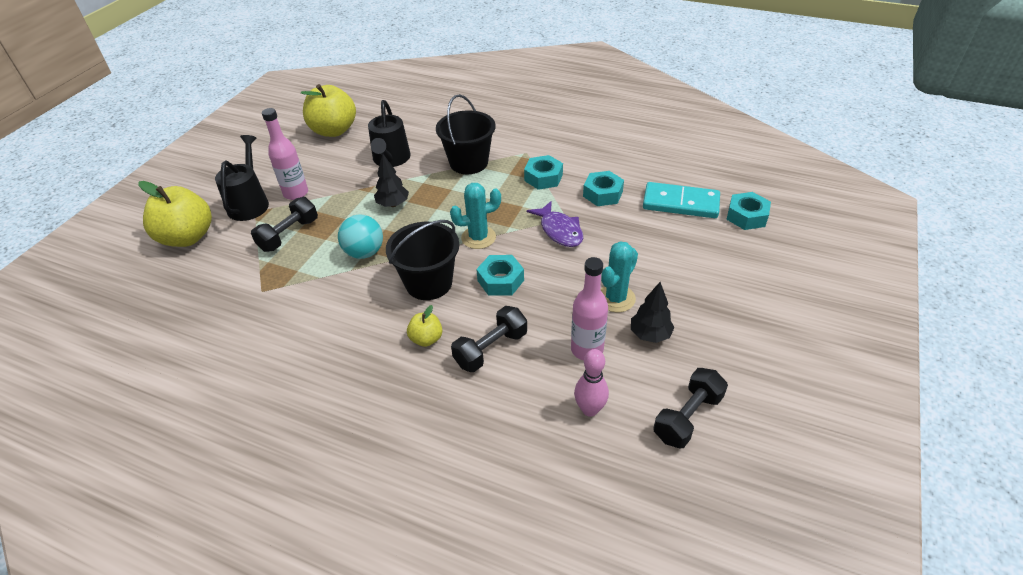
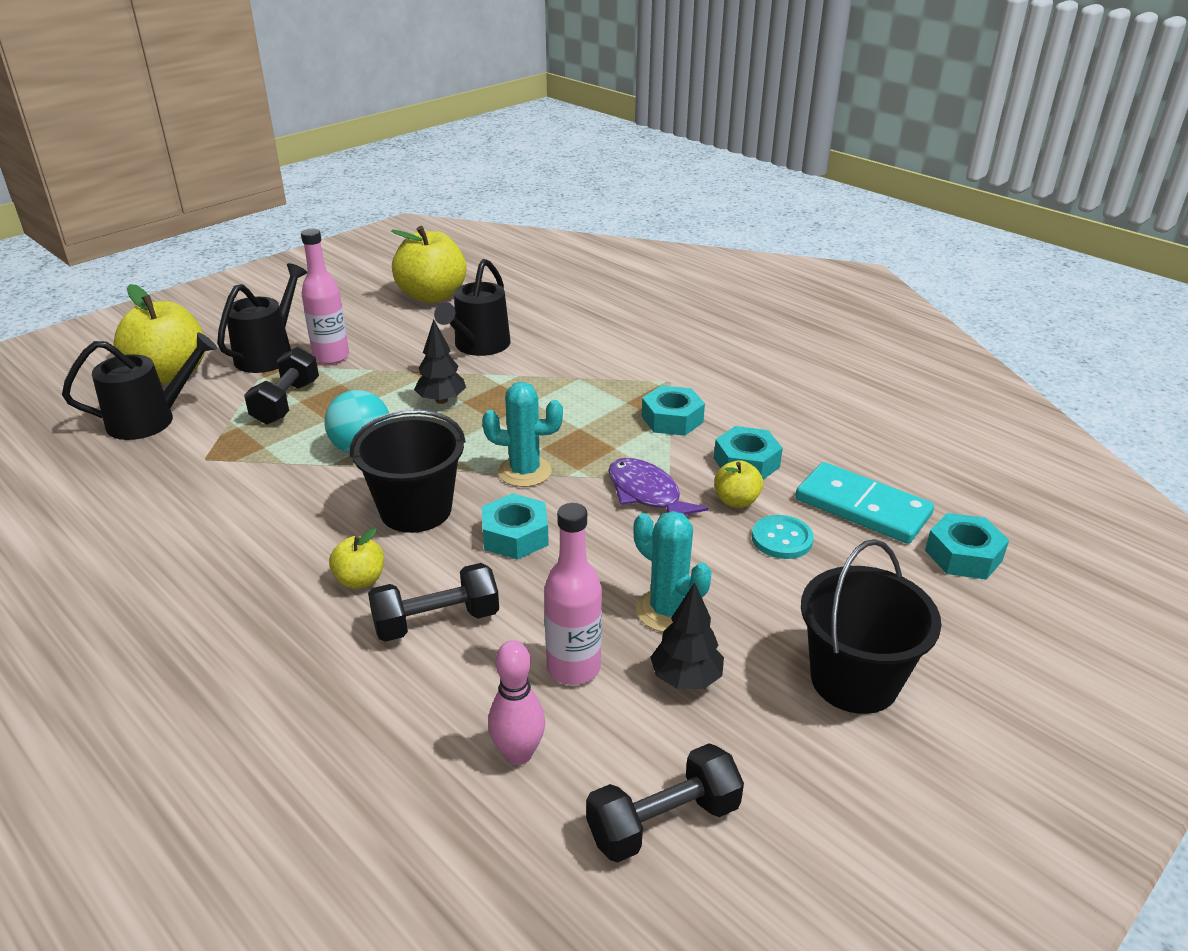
camera: 20 degrees right, 10 degrees down
black dumbbell [251,197,318,252] -> black dumbbell turned 45 degrees counterclockwise [244,347,319,425]
black bucket [436,94,495,174] -> black bucket moved to [801,539,942,714]
purple fish [527,201,583,247] -> purple fish turned 150 degrees clockwise [608,458,709,515]
turquoise cactus [601,241,638,312] -> turquoise cactus turned 75 degrees clockwise [633,511,712,632]
none -> black watering can [62,332,217,440]
none -> yellow apple [714,460,763,508]
none -> turquoise button [752,515,814,559]

